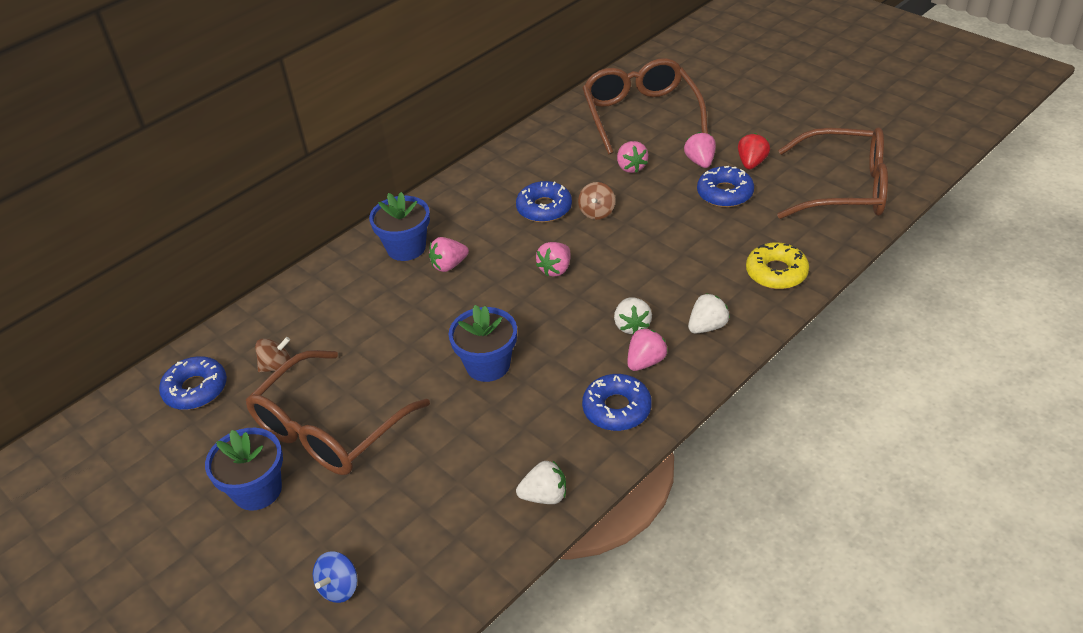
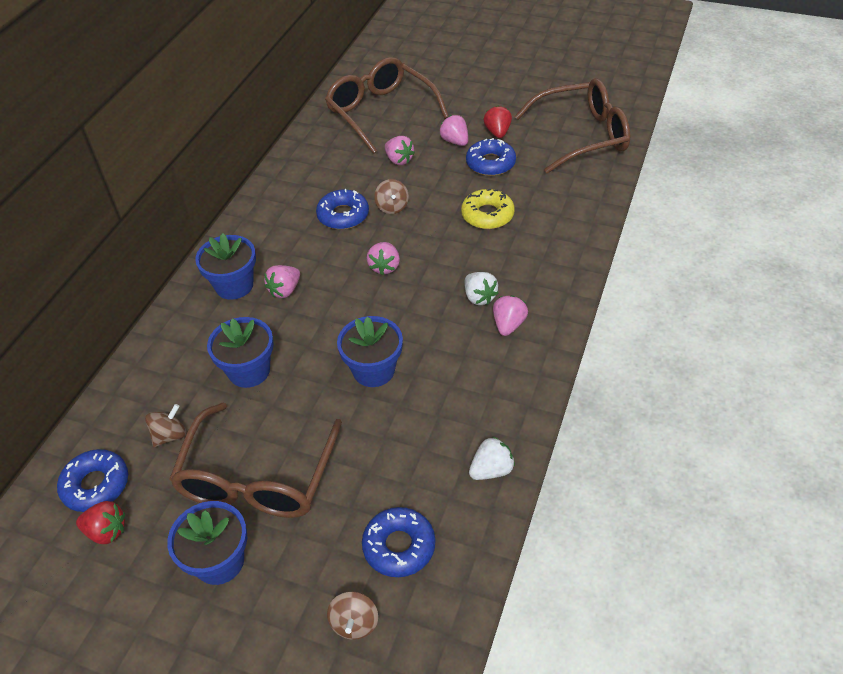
camera: 25 degrees left, 5 degrees up
blue spinning top [313,551,358,603] -> brown spinning top [327,591,378,640]
blue donut [582,374,652,431] -> blue donut moved to [362,507,435,577]
white strawberry [688,293,730,334] -> none
yellow donut [746,242,809,289] -> yellow donut moved to [461,189,515,229]
none -> red strawberry [76,501,125,544]
none -> blue flower pot [207,317,274,388]

